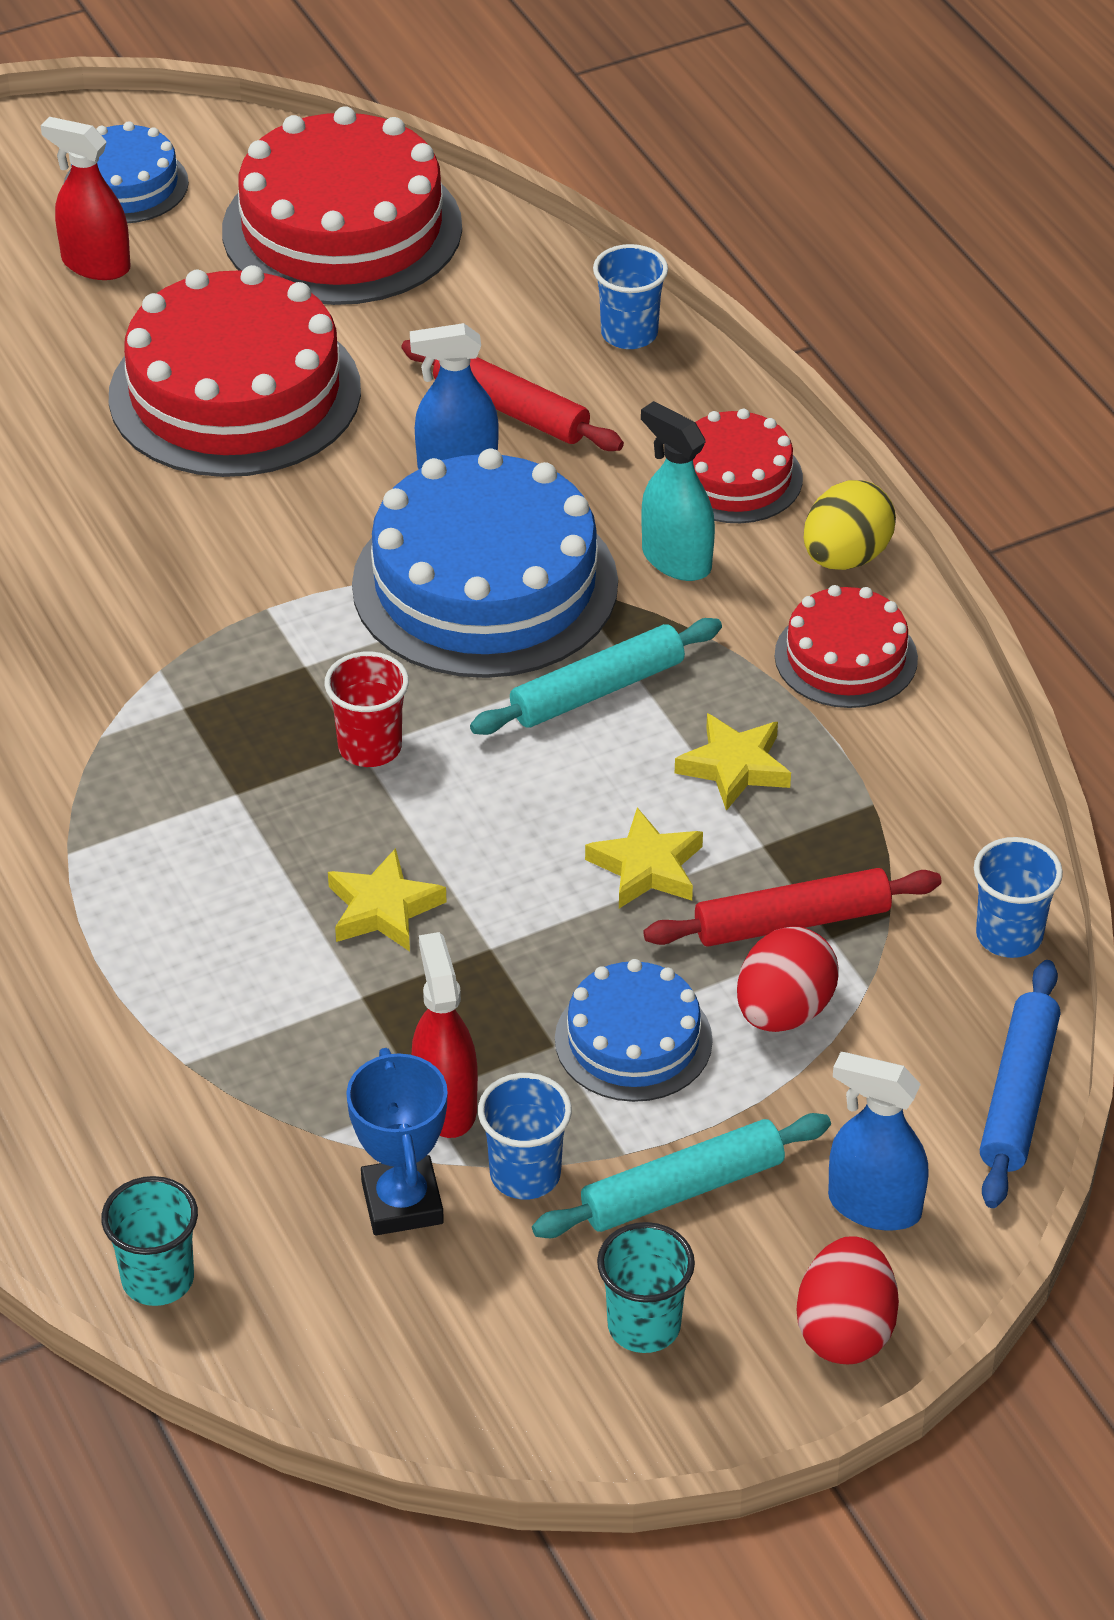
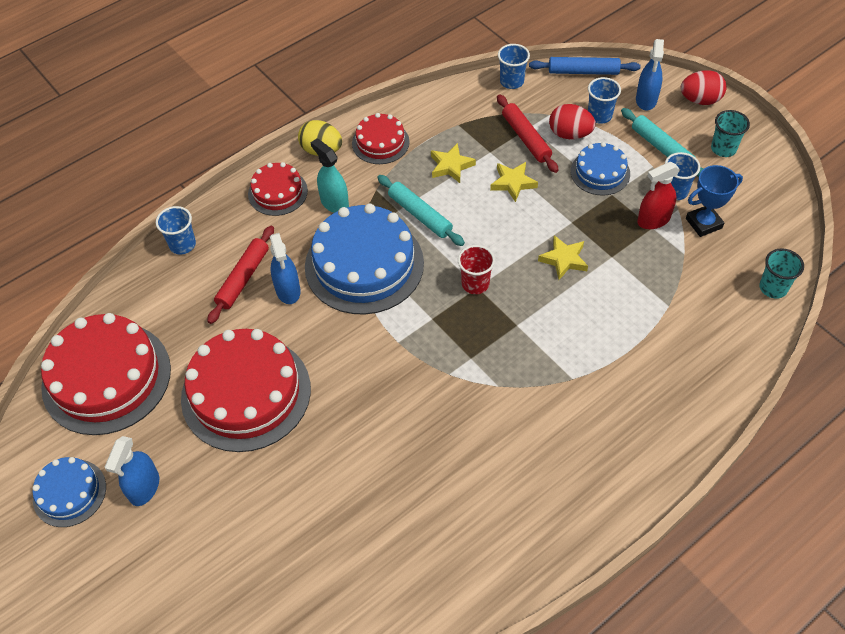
camera: 100 degrees left, 10 degrees up
red spray bottle [41,117,131,280] -> blue spray bottle [105,436,159,506]
turquoise spray bottle [641,401,715,581] -> turquoise spray bottle turned 105 degrees clockwise [310,138,349,213]
none -> blue cup [588,77,621,124]

